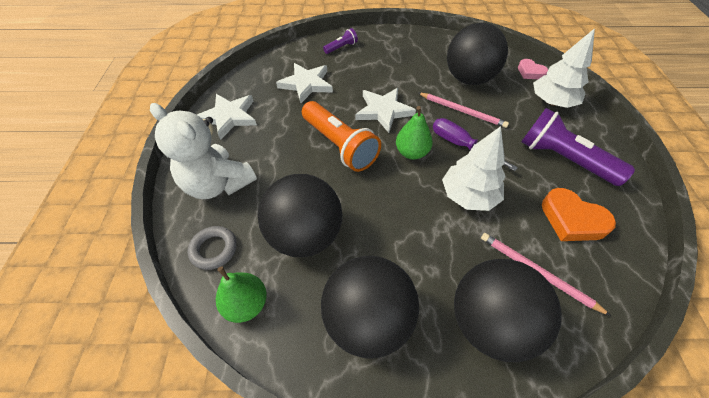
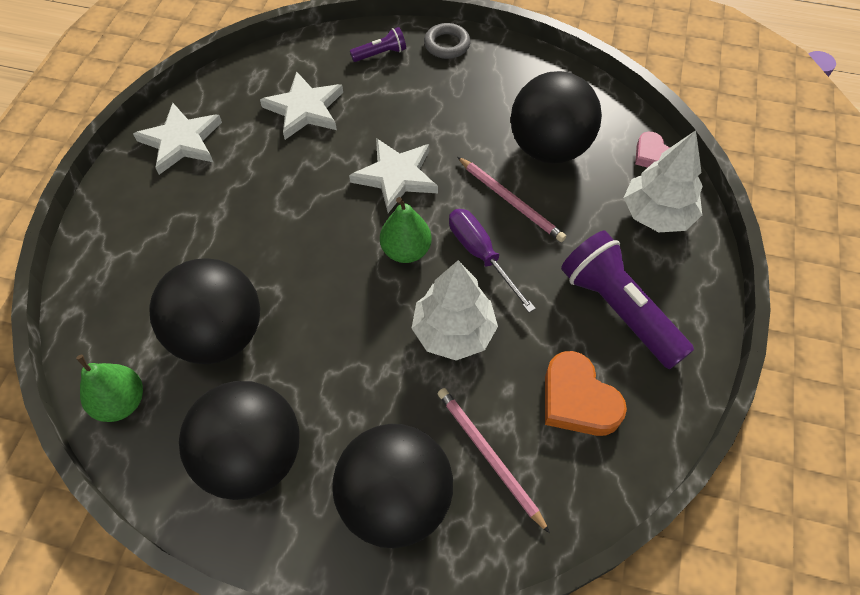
camera: 15 degrees right, 5 degrees up
white teddy bear [150,103,257,199] -> none
grey ring [187,226,237,270] -> grey ring moved to [424,23,470,59]
orange flashlight [302,101,381,172] -> none

